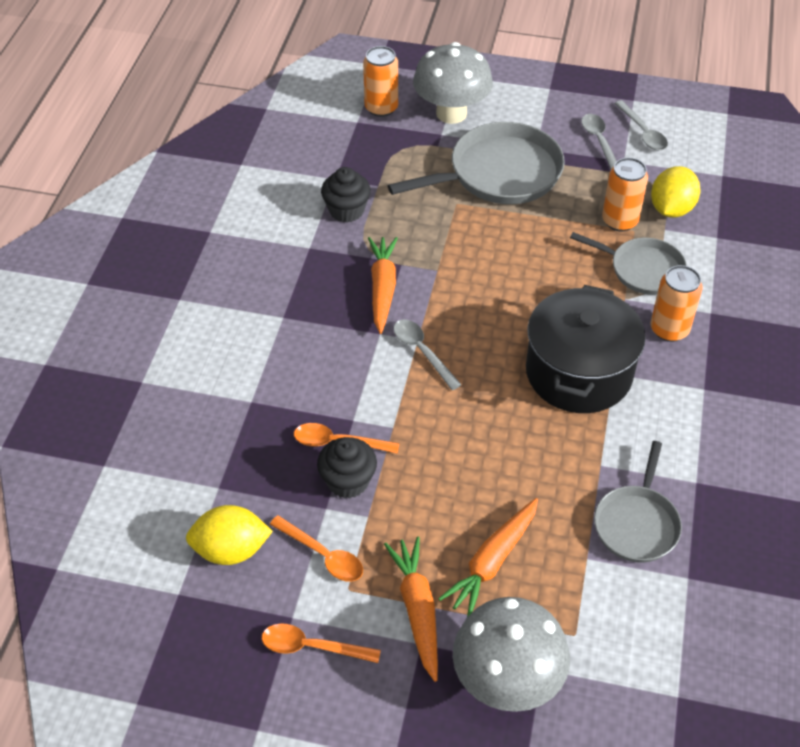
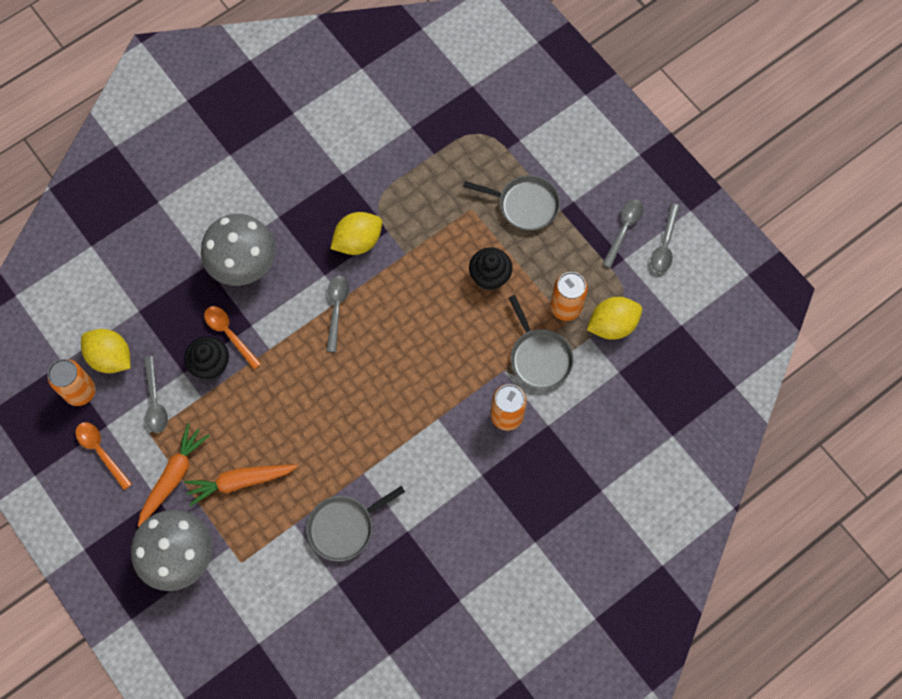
camera: 40 degrees right, 20 degrees up
orange spoon [270,515,363,582] -> grey spoon [144,356,168,433]
black cupcake [321,167,371,222] -> black cupcake moved to [469,248,512,290]
orange can [363,46,398,117] -> orange can moved to [47,359,96,406]
orange carrot [368,237,398,334] -> yellow lemon [330,212,382,255]
grey pan [388,122,565,204] -> grey pan [463,175,560,231], size x0.61
grey mushroom [413,42,493,124] -> grey mushroom moved to [201,214,276,286]
black pot [526,285,646,413] -> none

